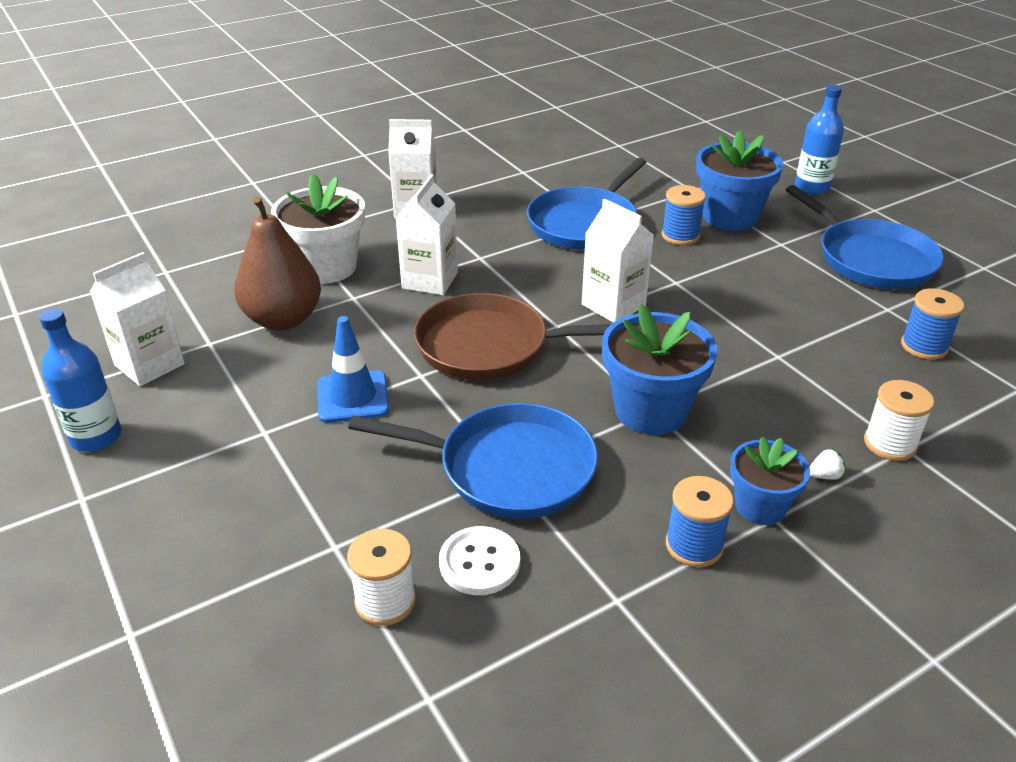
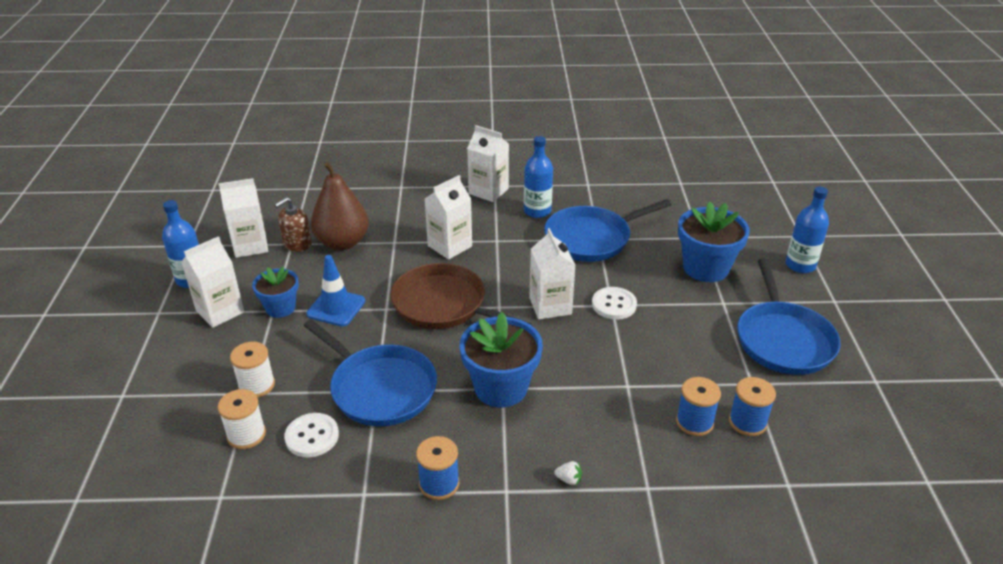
camera: 30 degrees right, 0 degrees up
white flower pot [271,173,365,284] -> none
blue spool [662,185,706,245] -> blue spool moved to [676,377,721,436]
blue flower pot [730,436,810,525] -> blue flower pot moved to [252,267,299,318]
white spool [864,380,934,461] -> white spool moved to [230,342,275,398]
none -> white carton [181,236,244,328]
none -> brown soap dispenser [274,197,312,252]
none -> blue bottle [524,136,553,218]
none -> white button [592,287,637,320]

